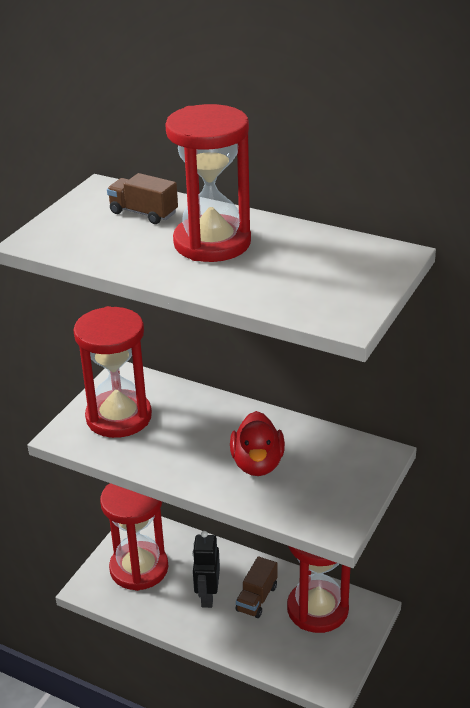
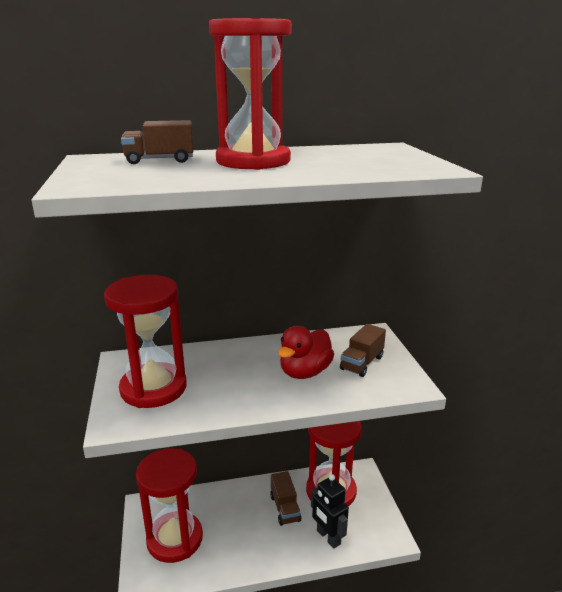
camera: 40 degrees left, 10 degrees down
black robot [192,531,220,608] -> black robot moved to [311,474,349,549]
red duck [230,411,285,476] -> red duck turned 75 degrees clockwise [278,326,334,379]
none -> brown truck [340,324,386,377]

